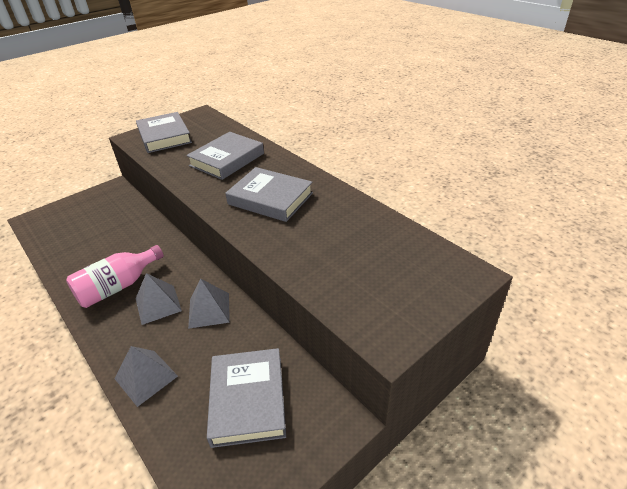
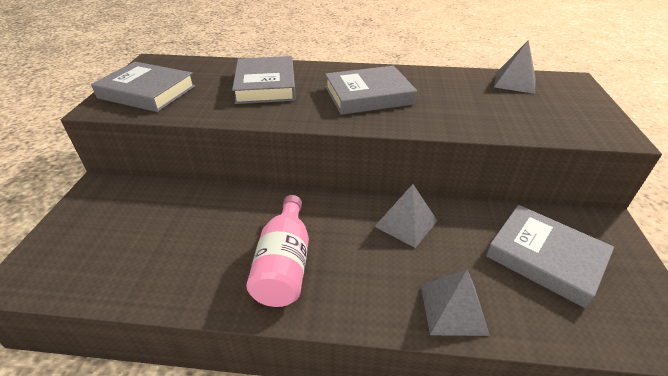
camera: 45 degrees left, 0 degrees up
grey pyramid [135,273,182,325] -> grey pyramid moved to [494,40,535,94]

